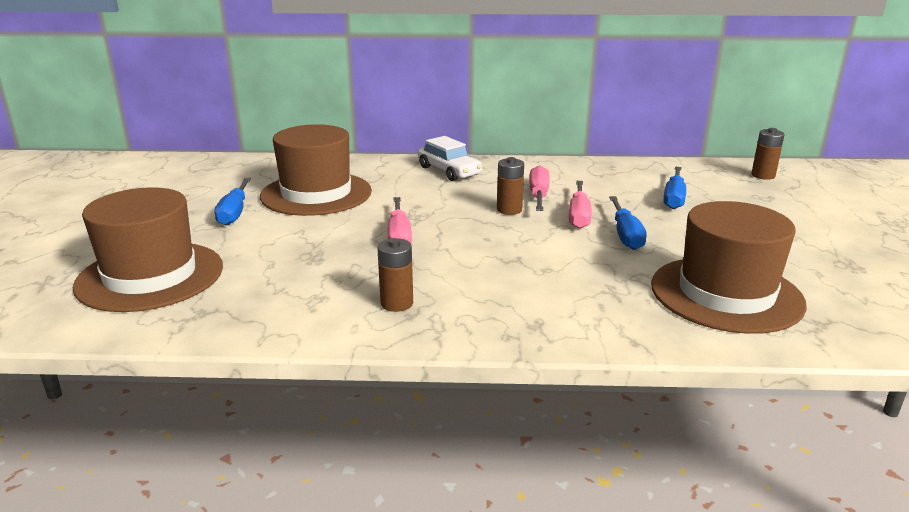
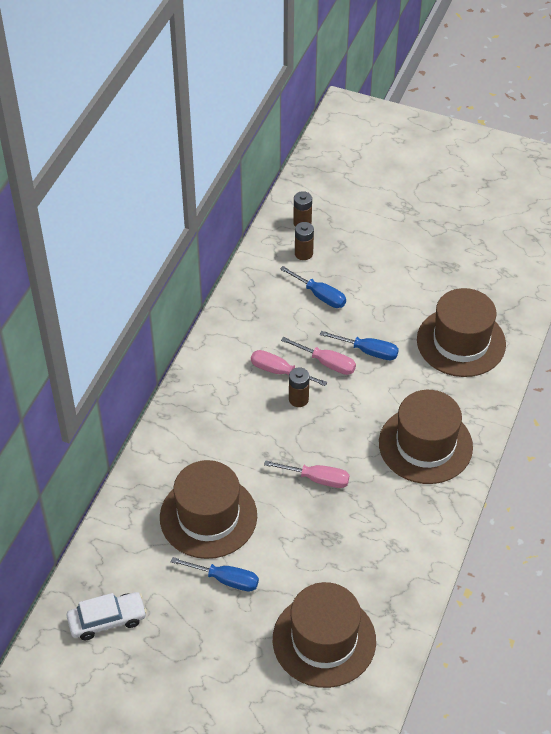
camera: 70 degrees left, 25 degrees up
brown battery [377,238,413,312] -> brown battery moved to [295,222,314,260]
white car [418,136,482,181] -> white car moved to [67,592,147,640]
none -> brown hat [379,390,473,484]

